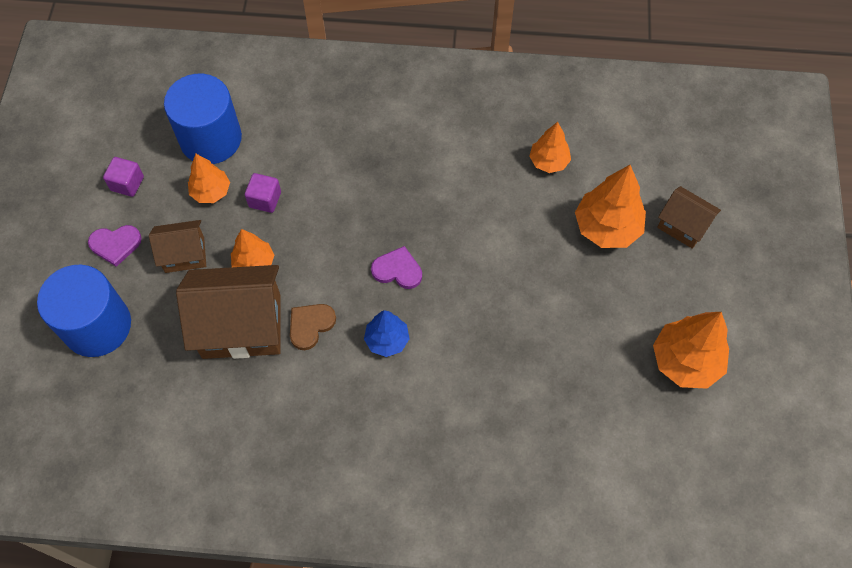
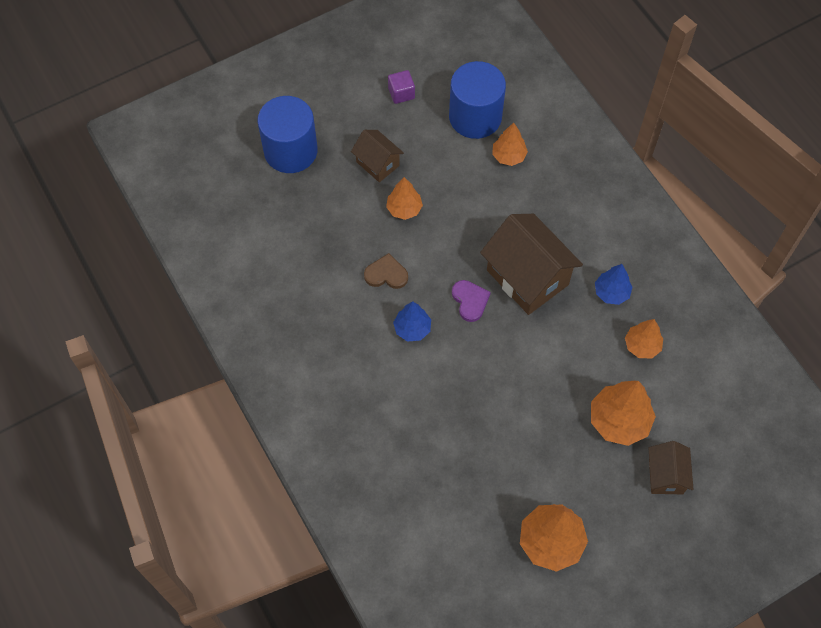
camera: 55 degrees right, 0 degrees up
purple heart [88,225,142,267] -> none
brown house [176,265,281,359] -> brown house moved to [480,214,583,315]
orange tree [188,154,230,203] -> orange tree moved to [492,122,528,166]
purple cube [245,173,281,213] -> none
none -> blue tree [595,264,632,305]

